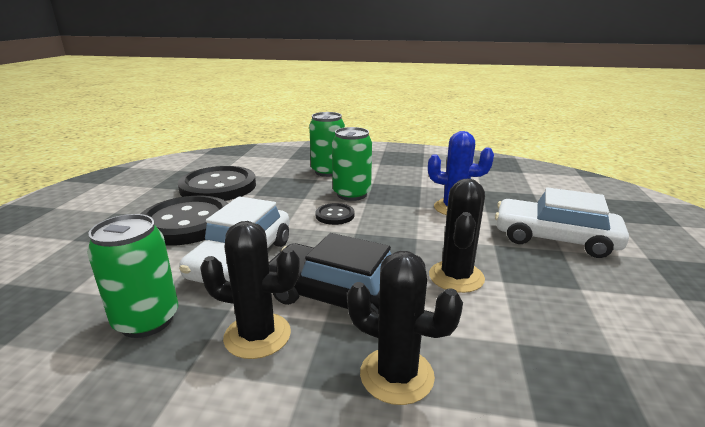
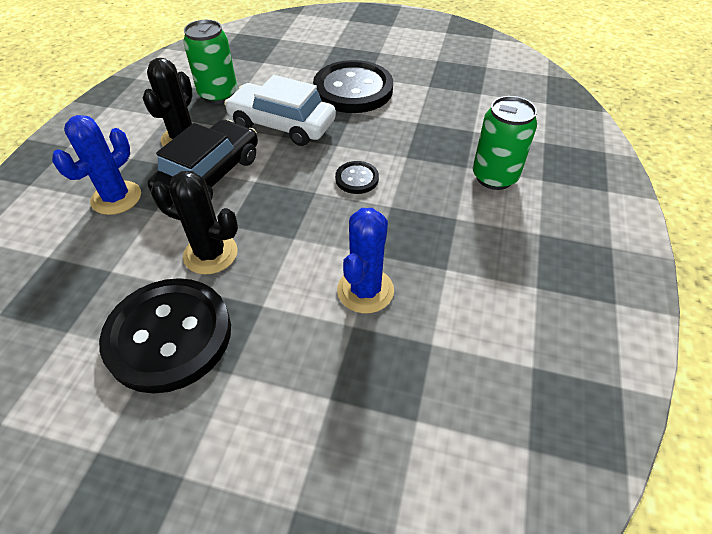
camera: 95 degrees right, 25 degrees up
black button [178,166,256,201] -> black button moved to [99,278,231,394]
green can [332,127,372,201] -> none
black cactus [347,251,463,405] -> blue cactus [52,115,141,215]
white car [495,187,629,258] -> none

